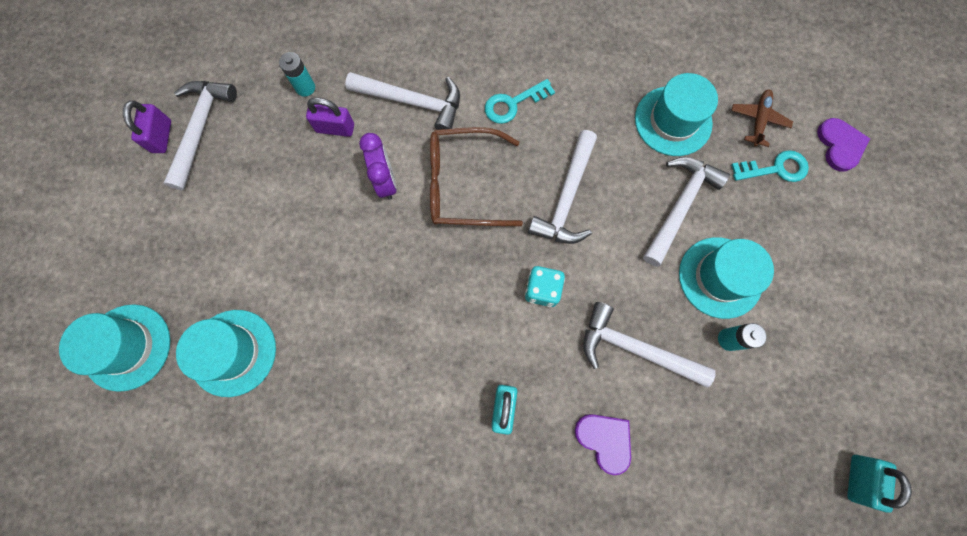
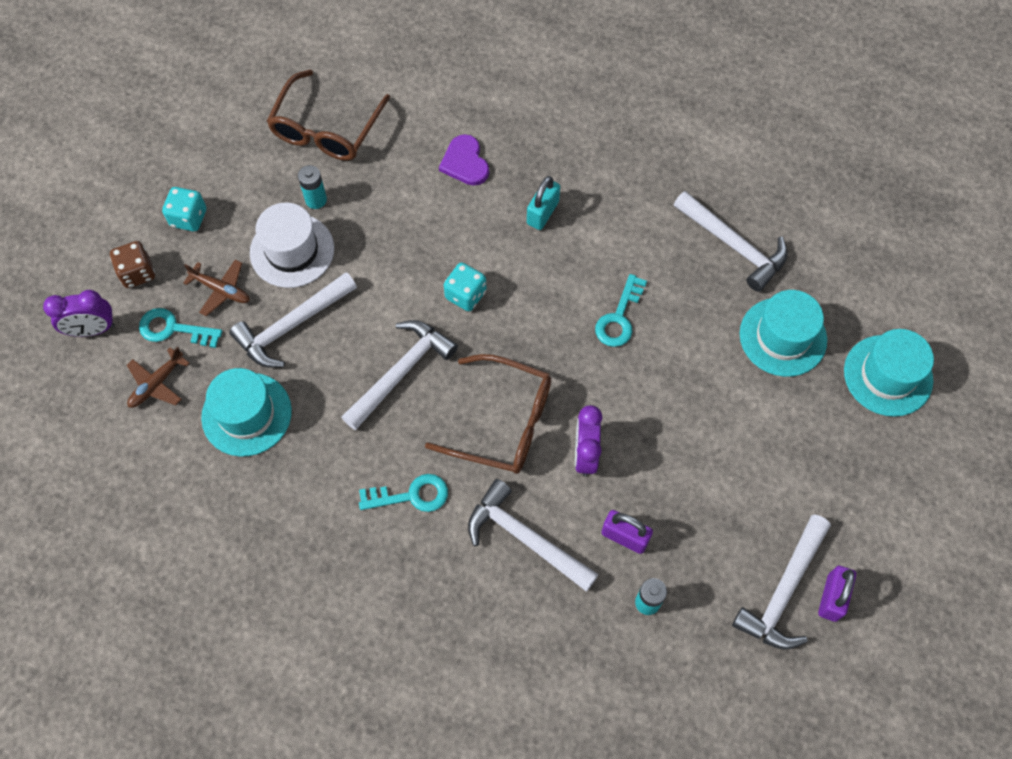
camera: 160 degrees left, 10 degrees down
white hammer [583,302,716,388] -> white hammer moved to [674,191,788,292]
turquoise hat [679,237,774,319] -> white hat [250,203,334,288]
purple heart [817,118,870,172] -> purple clock [43,290,115,337]
turquoise padlock [847,455,912,513] -> none
none -> brown dice [110,241,155,288]
none -> turquoise dice [162,187,206,231]
none -> brown plane [183,260,250,316]
none -> brown glasses [267,70,390,161]
none -> turquoise key [595,274,647,347]

